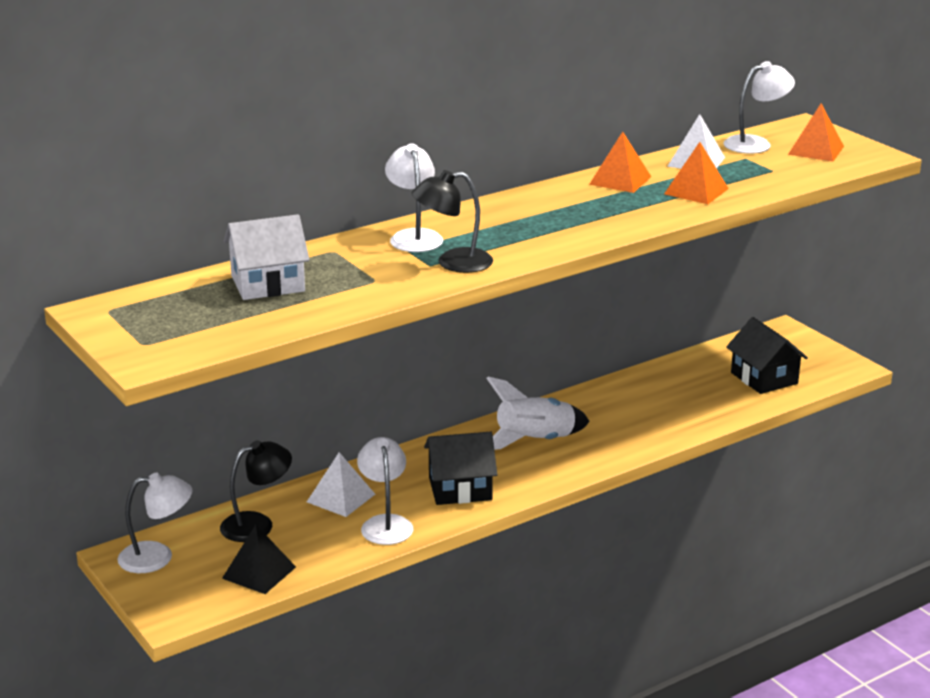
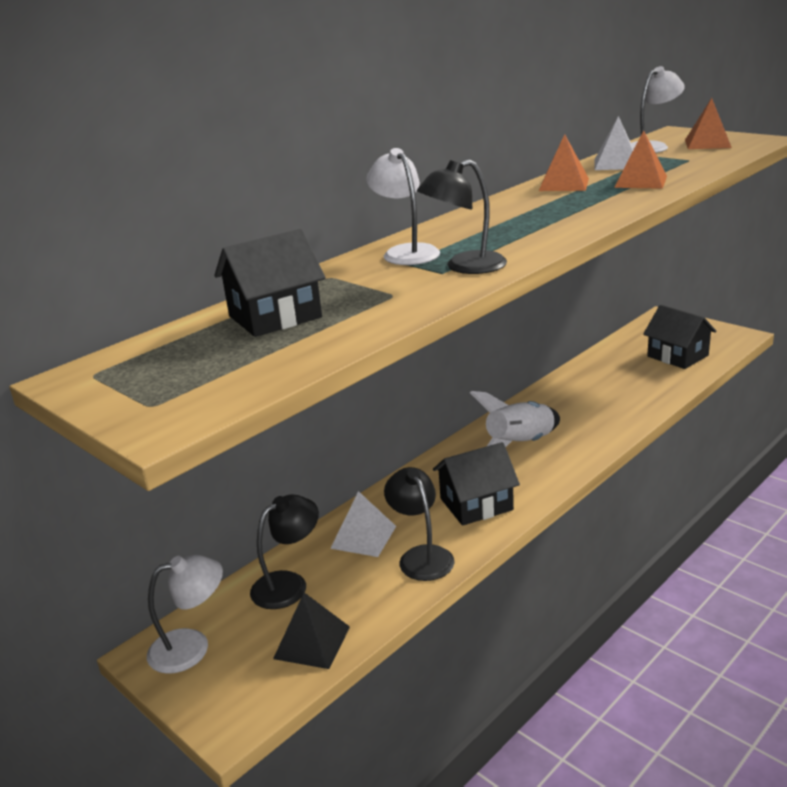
camera: 10 degrees left, 0 degrees up
white house [224,214,309,300] -> black house [215,229,326,337]
white lamp [357,437,413,545] -> black lamp [384,467,455,581]

